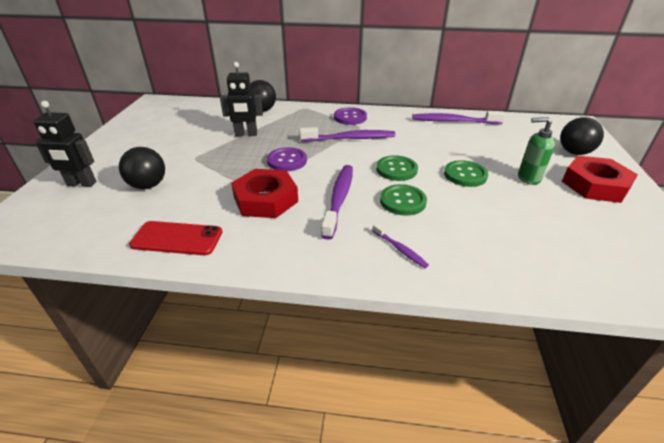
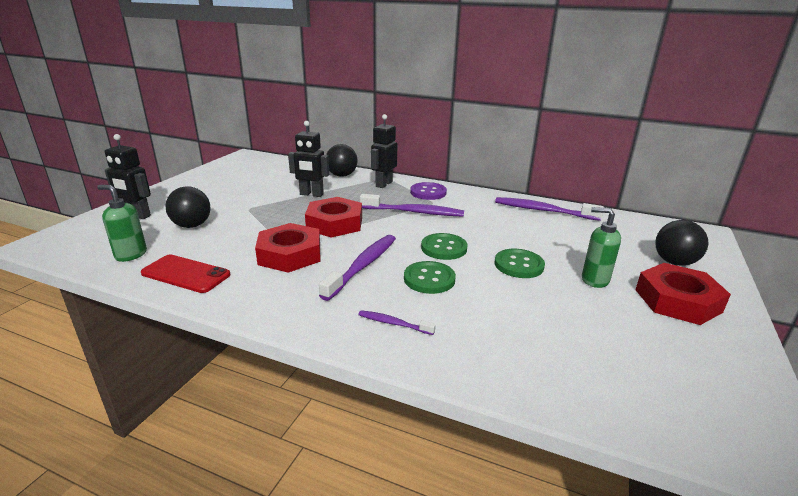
camera: 15 degrees right, 10 degrees down
purple button [267,147,307,171] -> red nut [305,197,362,238]
purple toothbrush [373,223,429,268] -> purple toothbrush turned 135 degrees clockwise [358,310,436,335]
none -> green soap dispenser [97,185,147,262]
none -> black robot [371,114,397,188]

